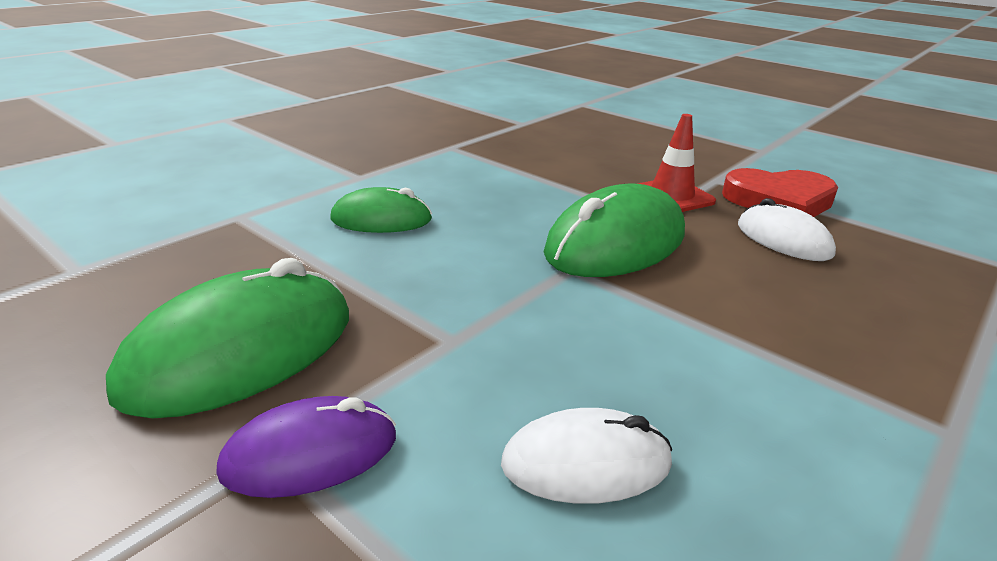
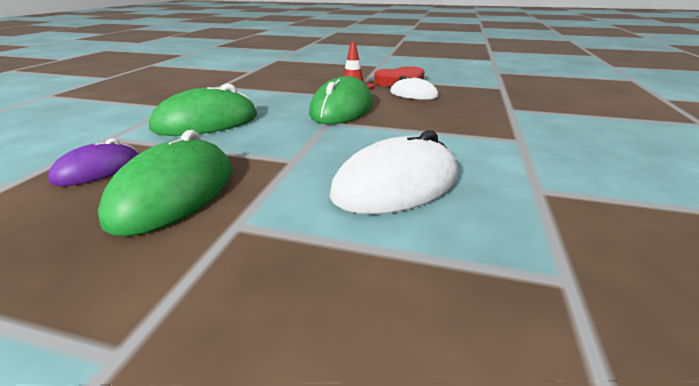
camera: 25 degrees left, 0 degrees up
purple mouse [216,396,396,498] -> purple mouse moved to [48,138,138,186]
green mouse [330,187,432,233] -> green mouse [149,83,257,136], size x1.69
white mouse [501,408,672,504] -> white mouse [329,130,458,214], size x1.69

